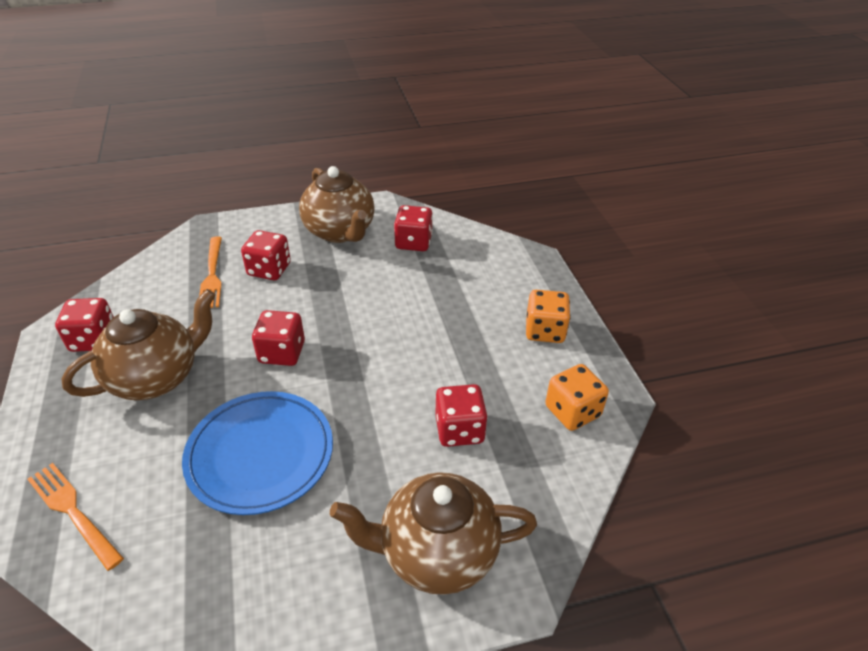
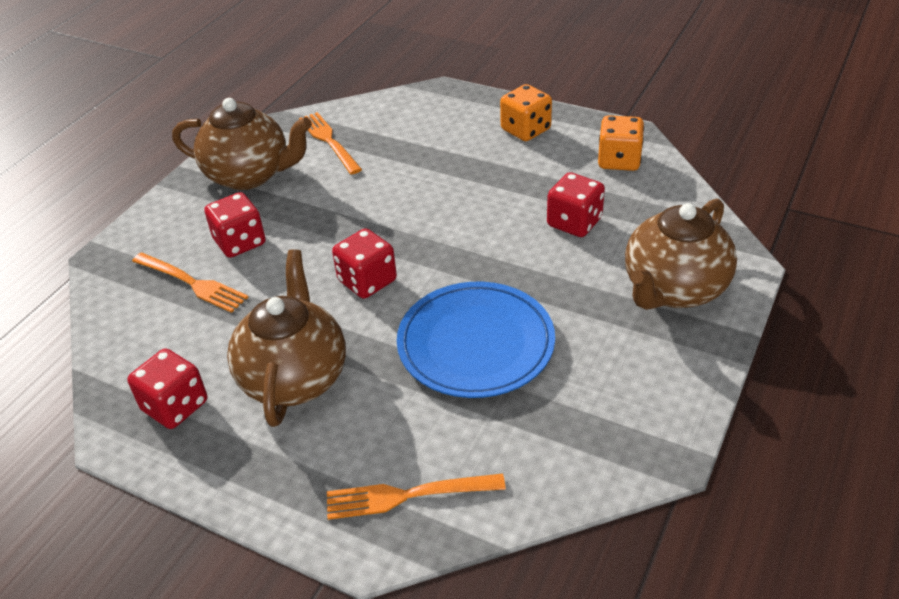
camera: 45 degrees left, 0 degrees up
red dice [394,205,433,251] -> orange fork [299,112,362,175]

